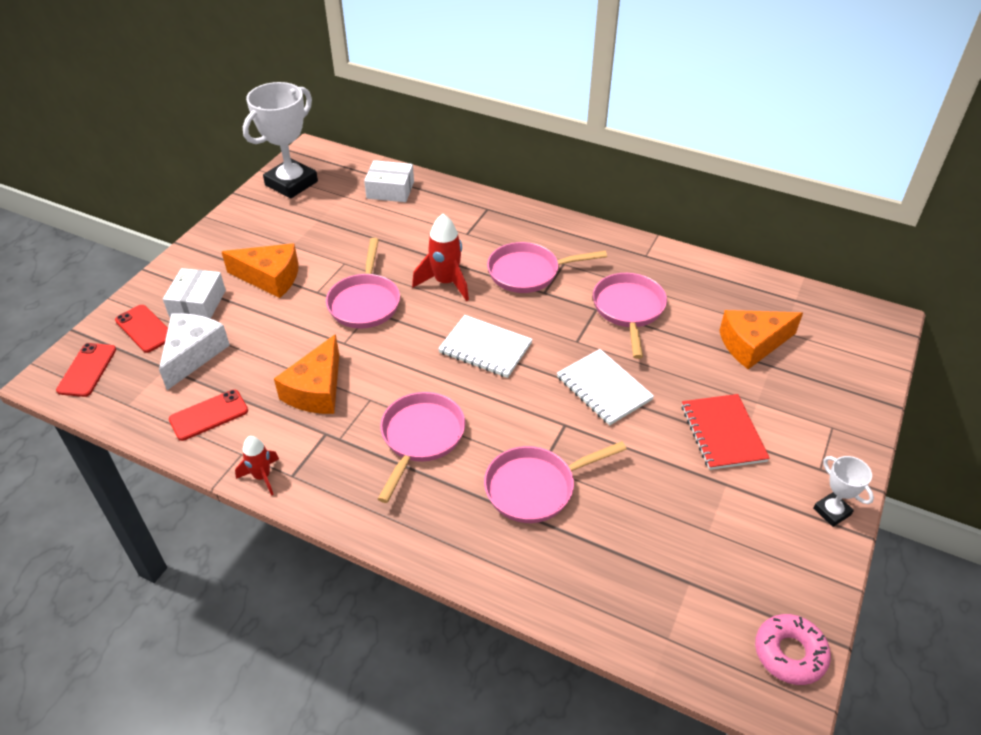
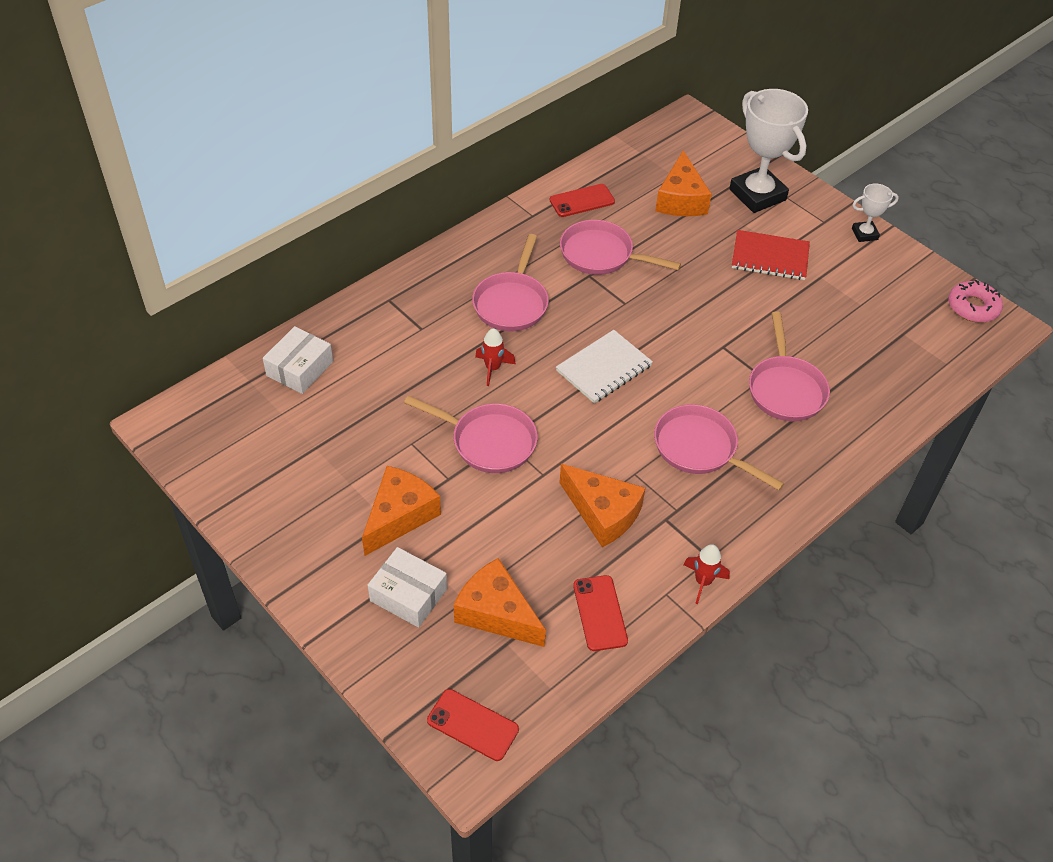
camera: 70 degrees left, 5 degrees up
red phone [115,305,168,353] -> red phone moved to [550,184,615,217]
white cheese [159,313,230,390] -> orange cheese [454,558,546,647]
white trophy [243,82,318,198] -> white trophy moved to [729,89,808,213]
red rocket [412,214,469,301] -> red rocket [475,328,516,386], size x0.62
white notebook [557,349,654,426] -> none

